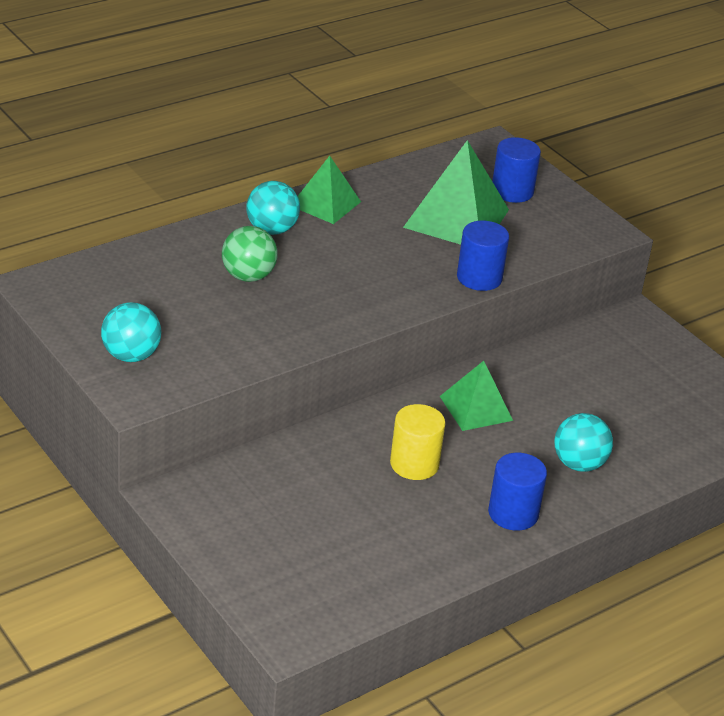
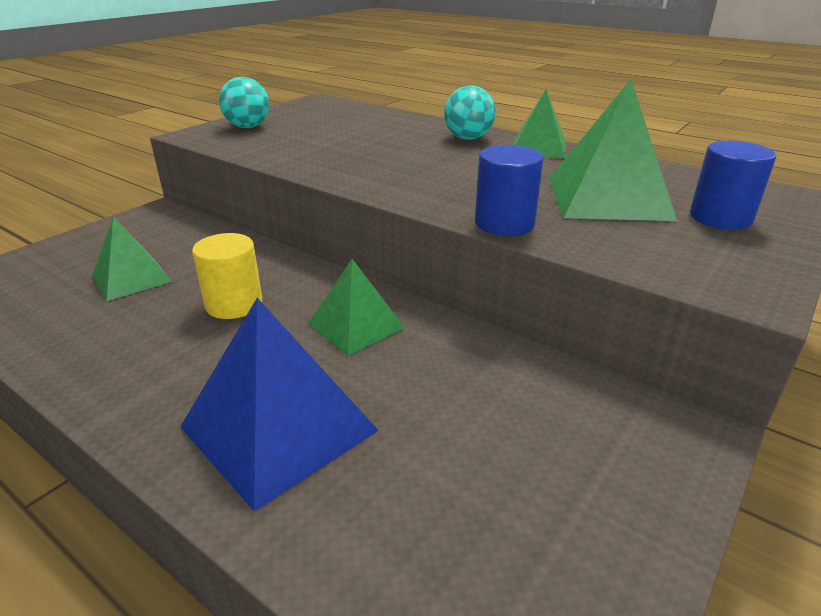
camera: 75 degrees right, 5 degrees down
green ball [222,226,278,282] -> none
blue cylinder [488,453,547,531] -> none
turquoise ball [554,413,613,472] -> blue pyramid [180,298,379,512]
none -> green pyramid [92,217,172,301]

